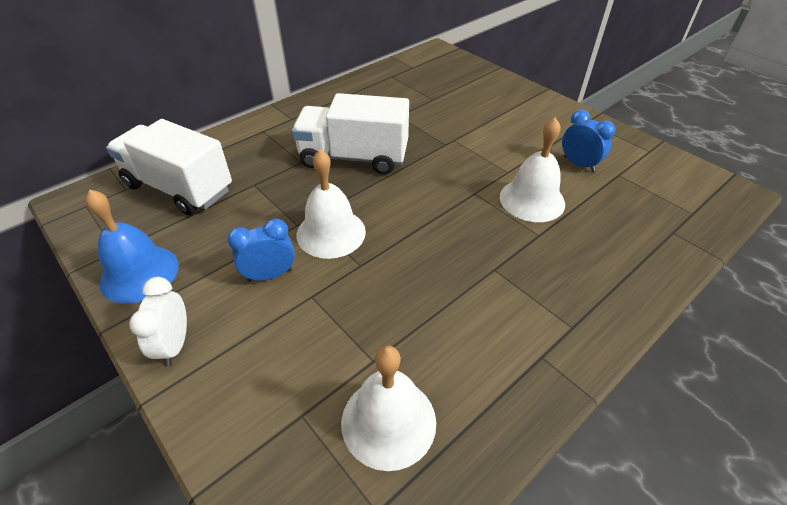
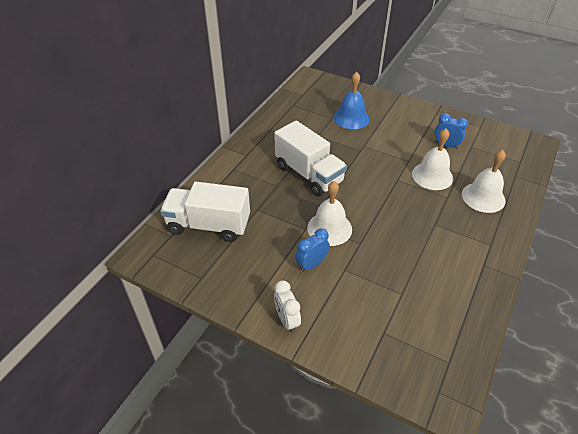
camera: 20 degrees left, 0 degrees up
blue bell [85,190,179,304] -> blue bell moved to [334,72,370,129]
white truck [292,93,409,175] -> white truck turned 120 degrees counterclockwise [274,121,347,196]
white bell [341,346,436,471] -> white bell moved to [462,149,506,213]

